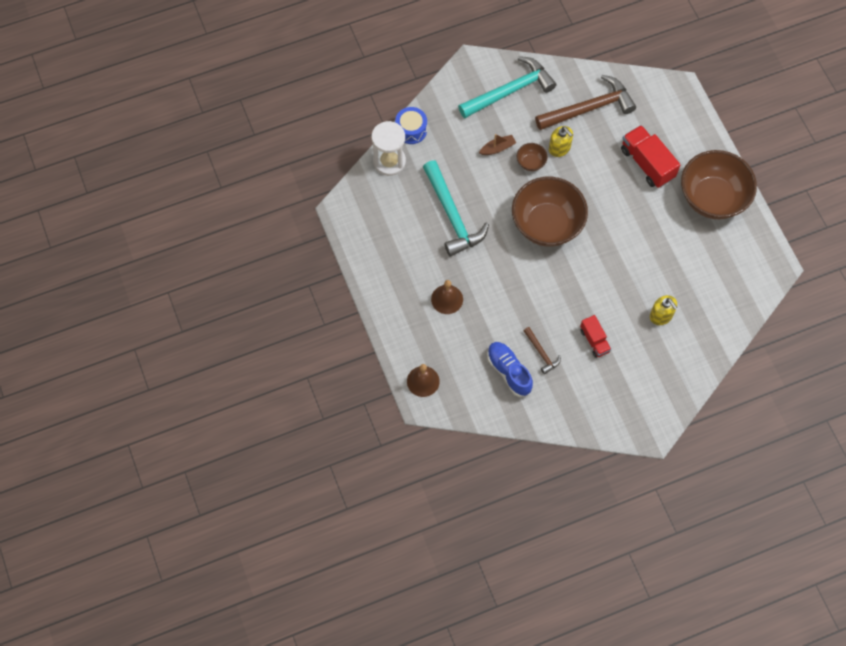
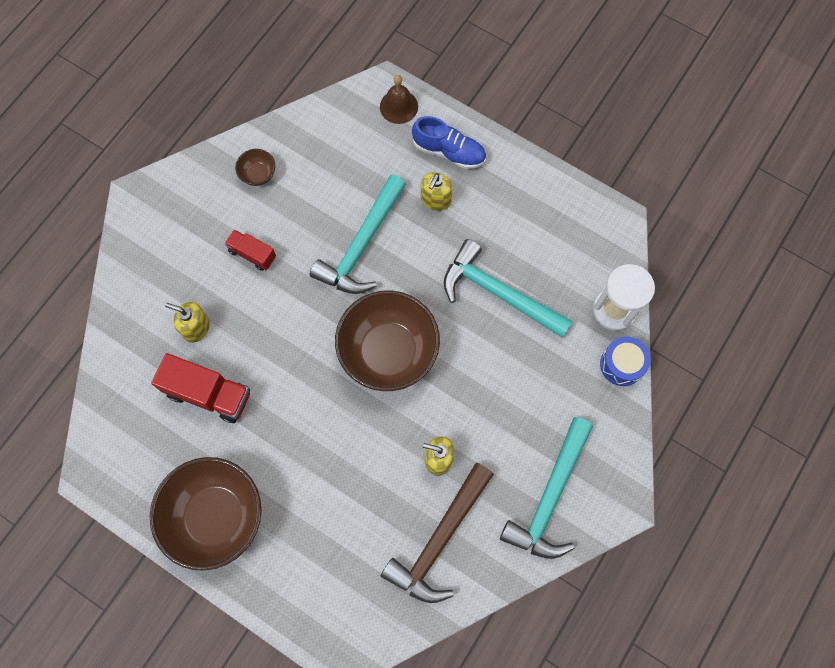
camera: 145 degrees right, 5 degrees up
brown bell [431,280,463,314] -> yellow soap dispenser [421,172,453,211]
brown boat [479,134,516,155] -> none
blue shoe [487,342,533,397] -> blue shoe moved to [412,116,486,169]
brown bowl [517,143,548,171] -> brown bowl moved to [235,149,275,186]
brown hammer [524,327,561,374] -> none
red truck [621,125,680,188] -> red truck moved to [151,353,250,423]
none -> turquoise hammer [310,175,406,294]

